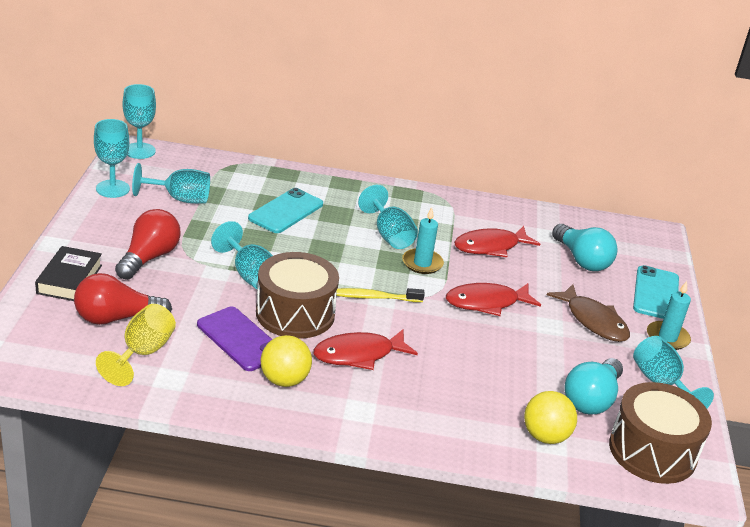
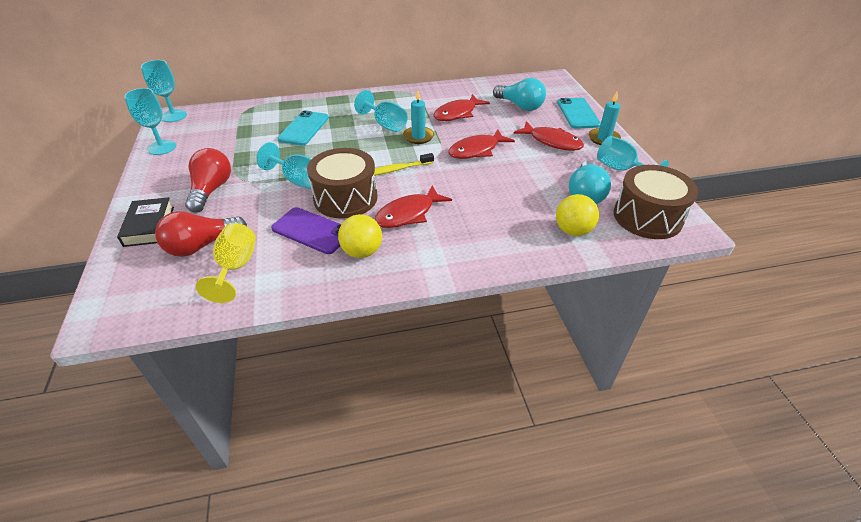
camera: 15 degrees left, 10 degrees up
turquoise goblet [132,163,210,204] -> none
brown fish [547,284,630,342] -> red fish [513,121,584,151]

